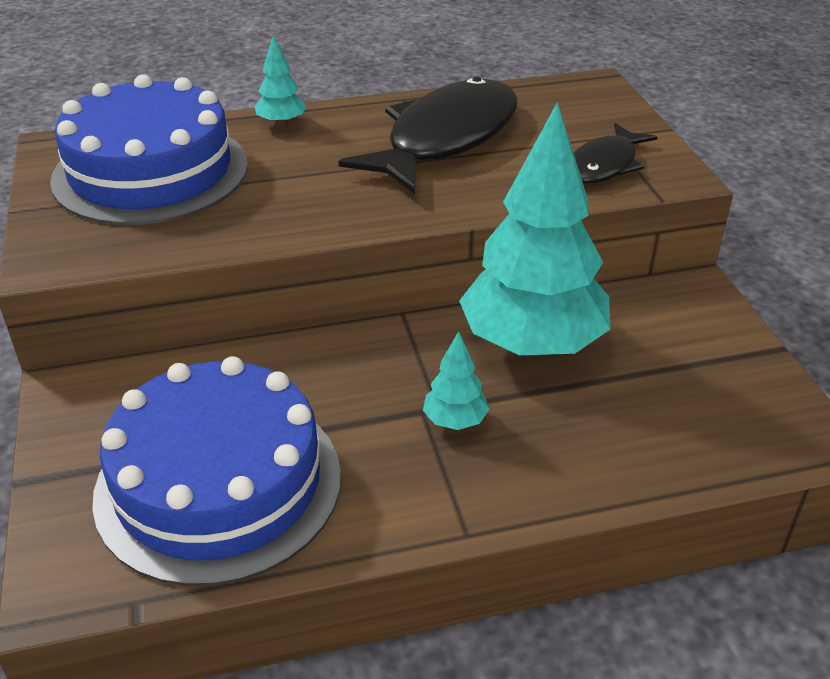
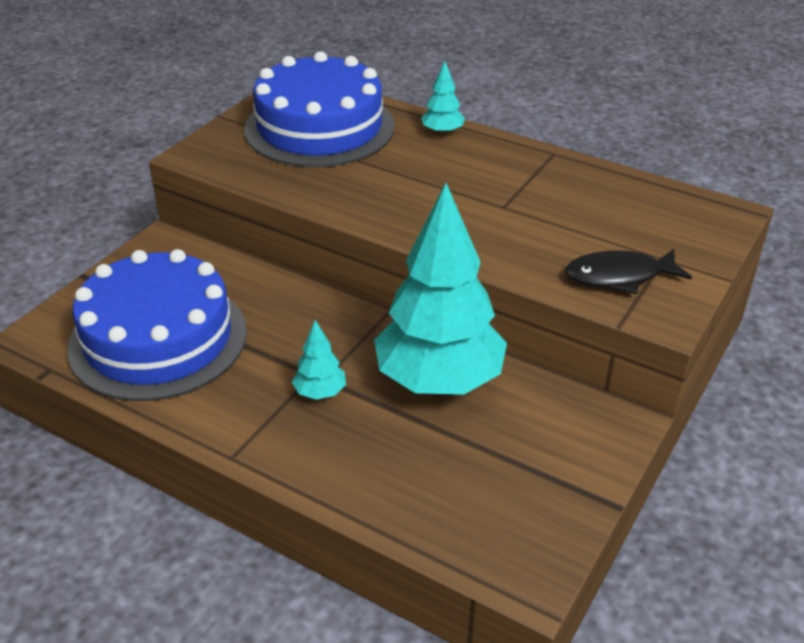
camera: 45 degrees right, 0 degrees up
black fish [338,77,517,194] -> none

